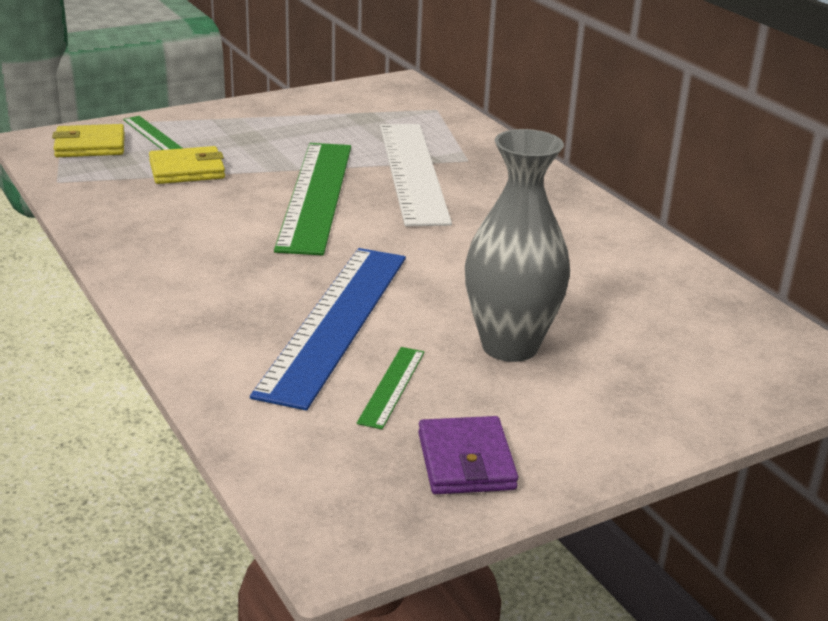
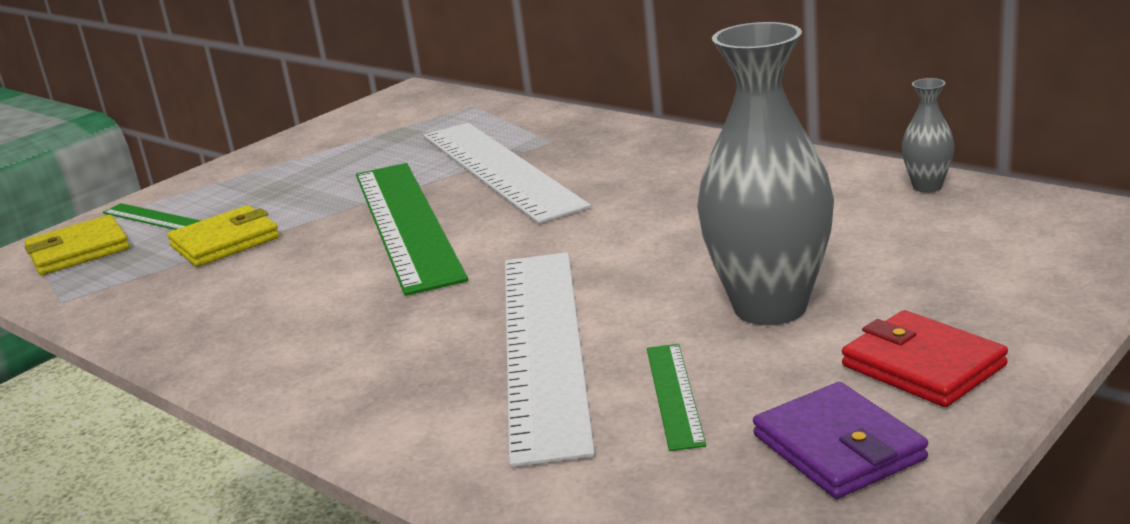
camera: 15 degrees left, 5 degrees down
blue ruler [250,248,406,411] -> white ruler [505,252,595,467]
none -> red wallet [842,310,1008,407]
none -> grey vase [902,78,954,193]

